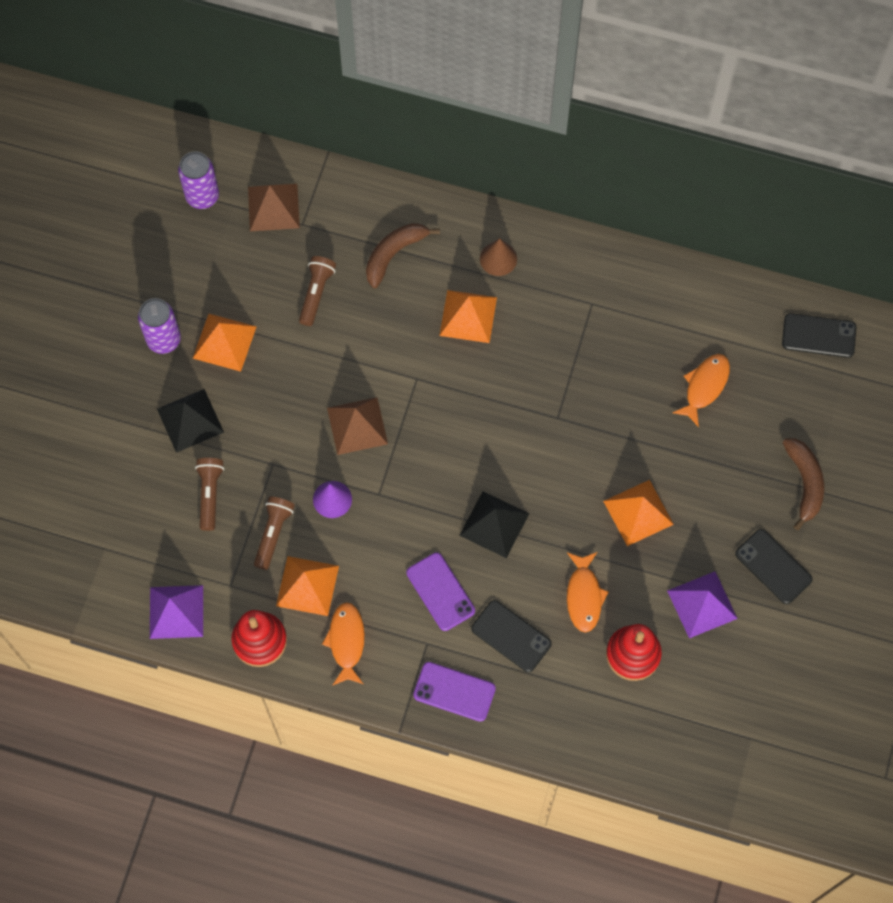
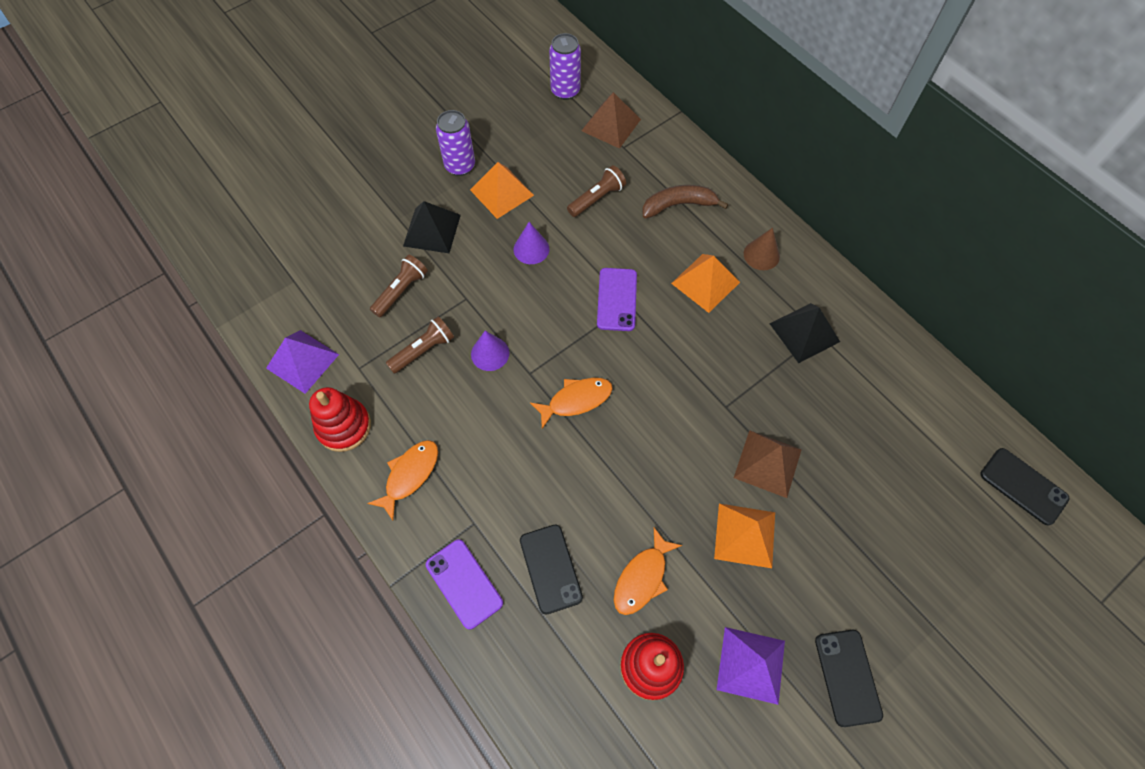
camera: 35 degrees right, 5 degrees down
orange pyramid [276,556,339,616] -> none
brown pyramid [327,397,388,455] -> brown pyramid moved to [734,430,802,498]
purple phone [406,552,475,631] -> purple phone moved to [597,268,637,331]
black pyramid [459,491,530,558] -> black pyramid moved to [770,303,840,363]
orange fish [673,354,730,427] -> orange fish moved to [530,378,613,429]
brown banana [783,439,824,530] -> none
none -> purple cone [514,222,549,264]

